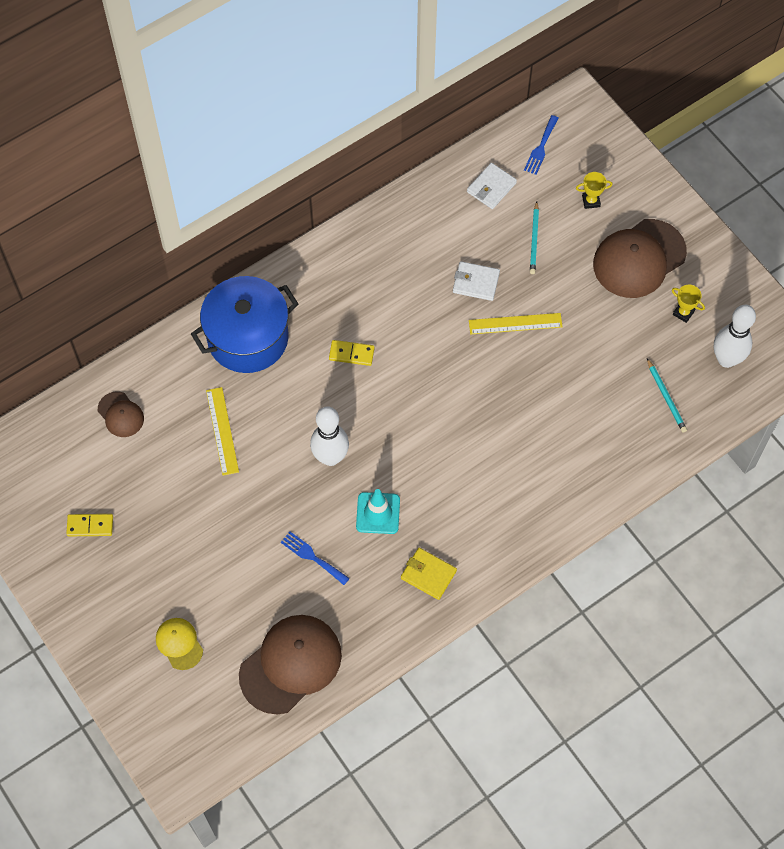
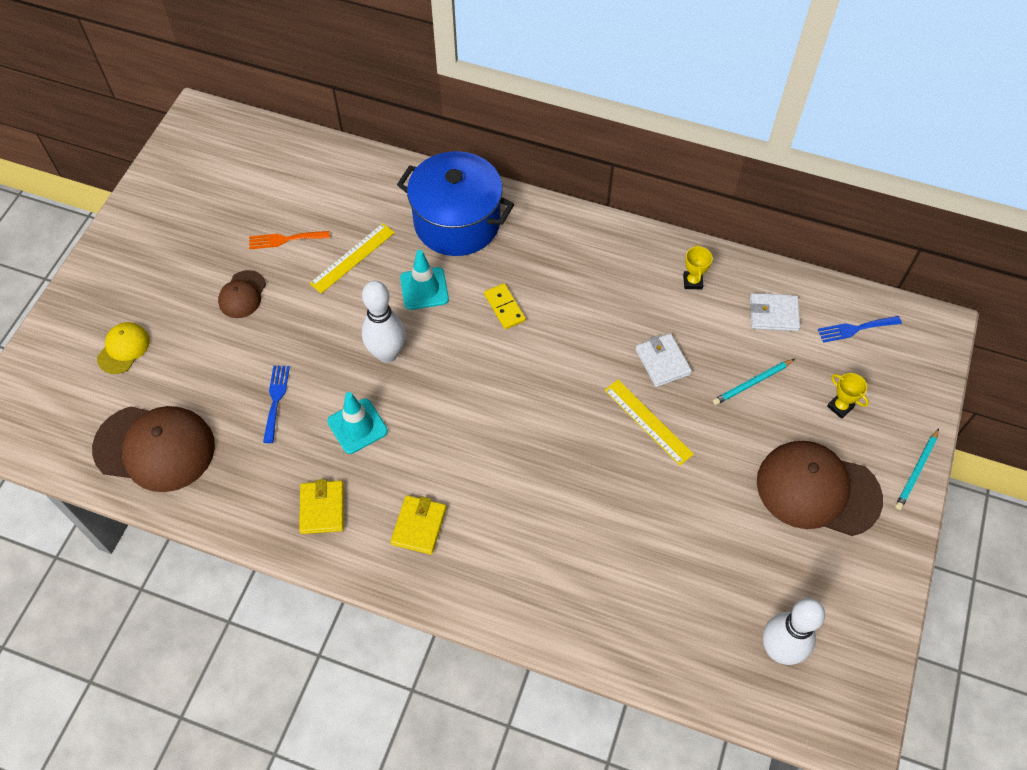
camera: 55 degrees right, 5 degrees down
yellow domino [66,514,113,536] -> none
brown cap [98,392,144,437] -> brown cap moved to [218,270,266,318]
turquoise pencil [647,358,687,433] -> turquoise pencil moved to [895,428,939,510]
yellow trophy [672,285,705,323] -> yellow trophy moved to [683,244,713,289]
none -> orange fork [249,231,330,249]
none -> yellow wallet [391,495,446,555]
none -> turquoise traffic cone [400,250,449,310]

